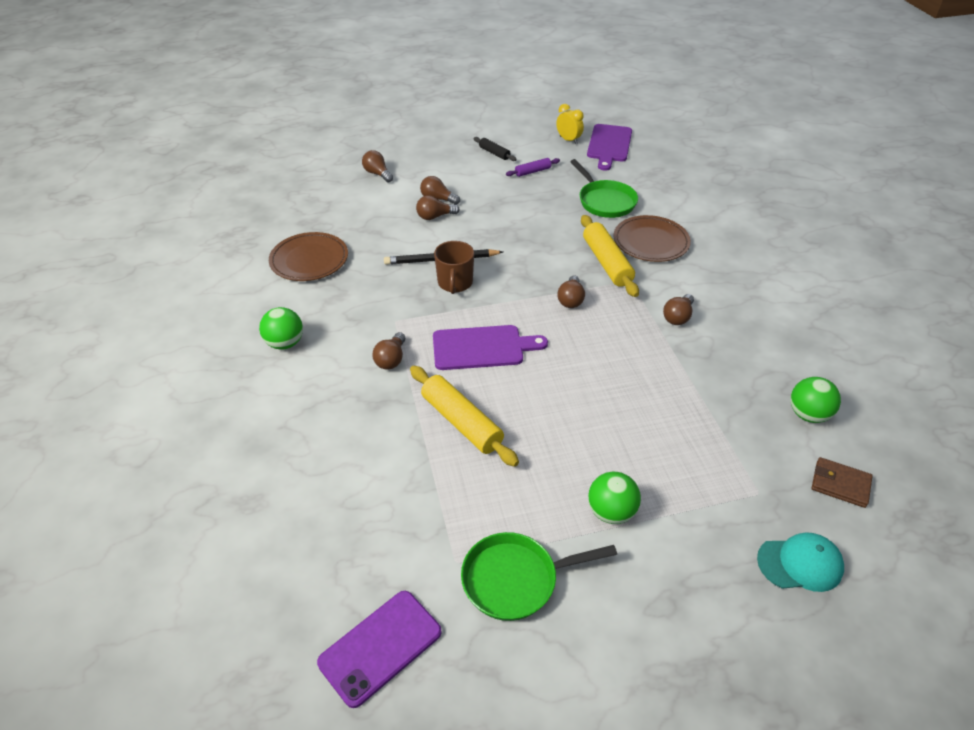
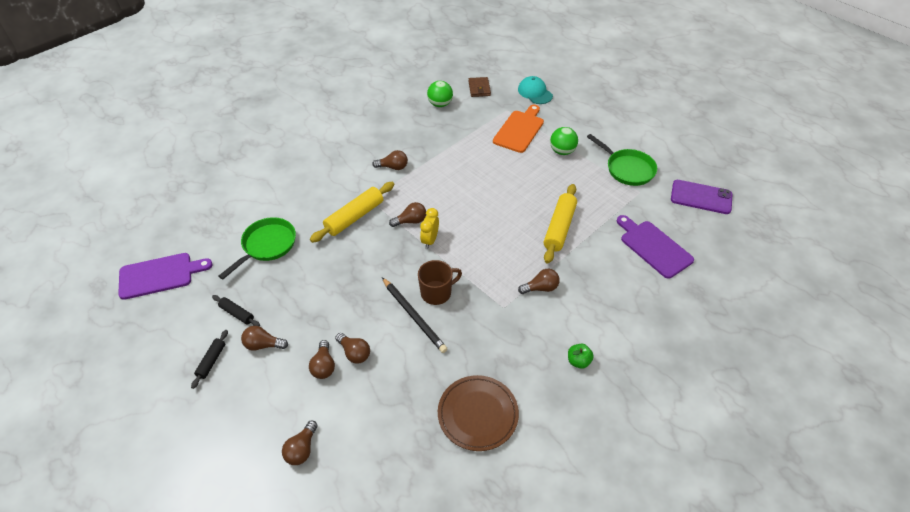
camera: 120 degrees left, 5 degrees up
green ball [259,307,303,350] -> green apple [568,344,594,369]
purple cutting board [433,325,548,370] -> purple cutting board moved to [617,215,694,279]
purple rolling pin [506,158,560,177] -> black rolling pin [212,295,260,327]
yellow clock [556,104,584,144] -> yellow clock moved to [420,208,439,249]
brown plate [613,215,691,262] -> none
none -> brown light bulb [241,326,288,351]
none -> orange cutting board [493,105,544,153]

